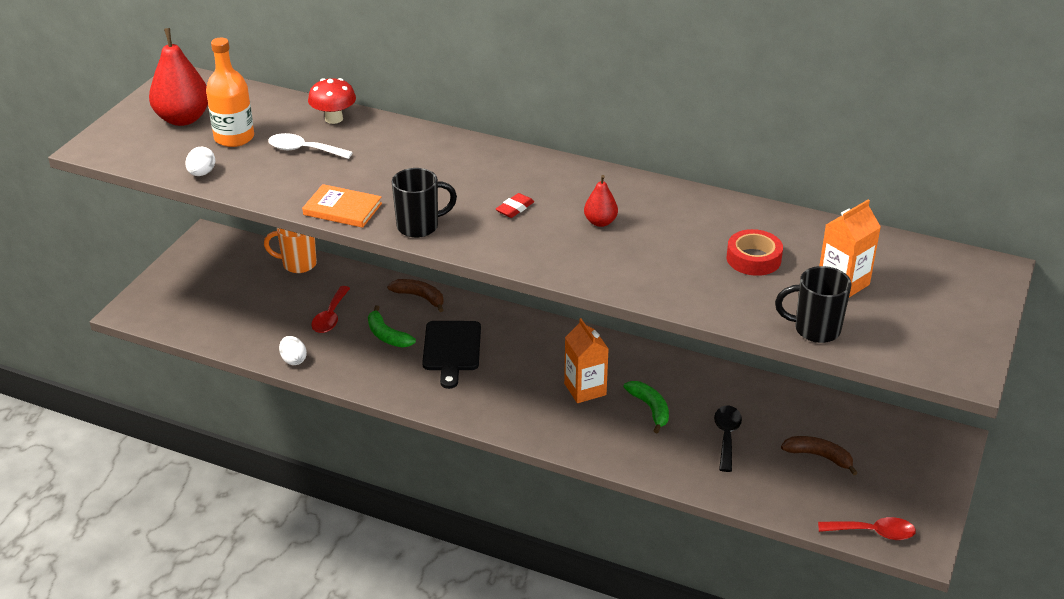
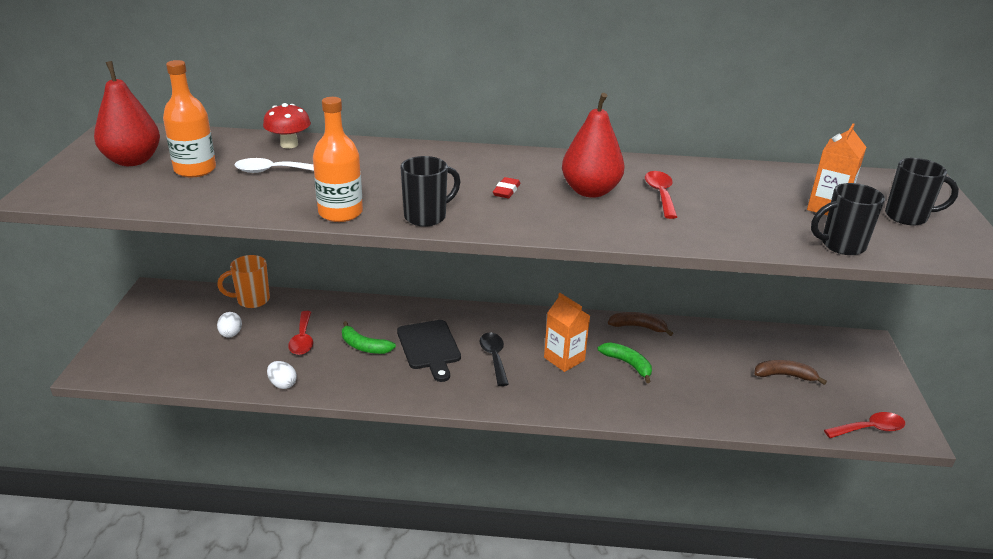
camera: 20 degrees left, 5 degrees down
white egg [185,147,215,176] -> white egg moved to [217,312,242,338]
orange book [302,184,382,228] -> orange bottle [313,97,363,222]
brown banana [387,279,444,312] -> brown banana moved to [608,312,673,336]
red pear [584,175,618,227] -> red pear [562,93,624,198], size x1.91
black spoon [714,406,742,472] -> black spoon moved to [479,333,509,386]
red tape [727,229,783,276] -> none
none -> red spoon [645,171,677,219]
none -> black mug [885,158,959,226]

